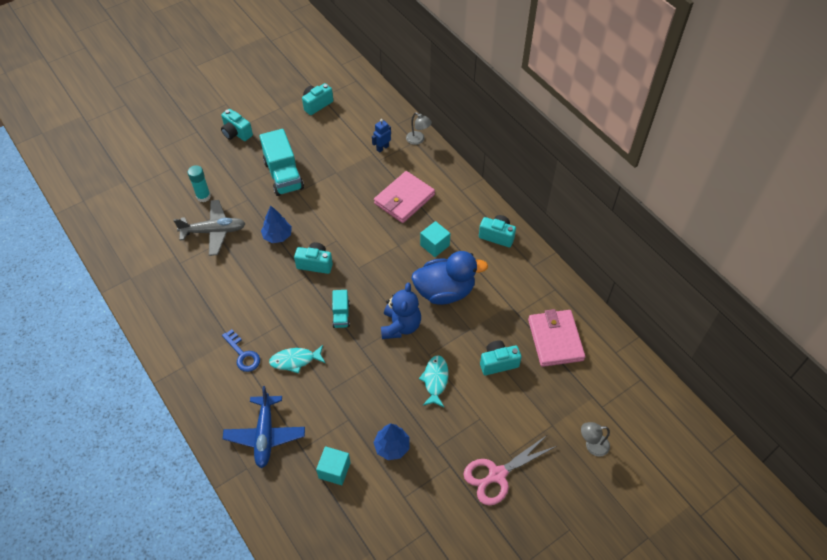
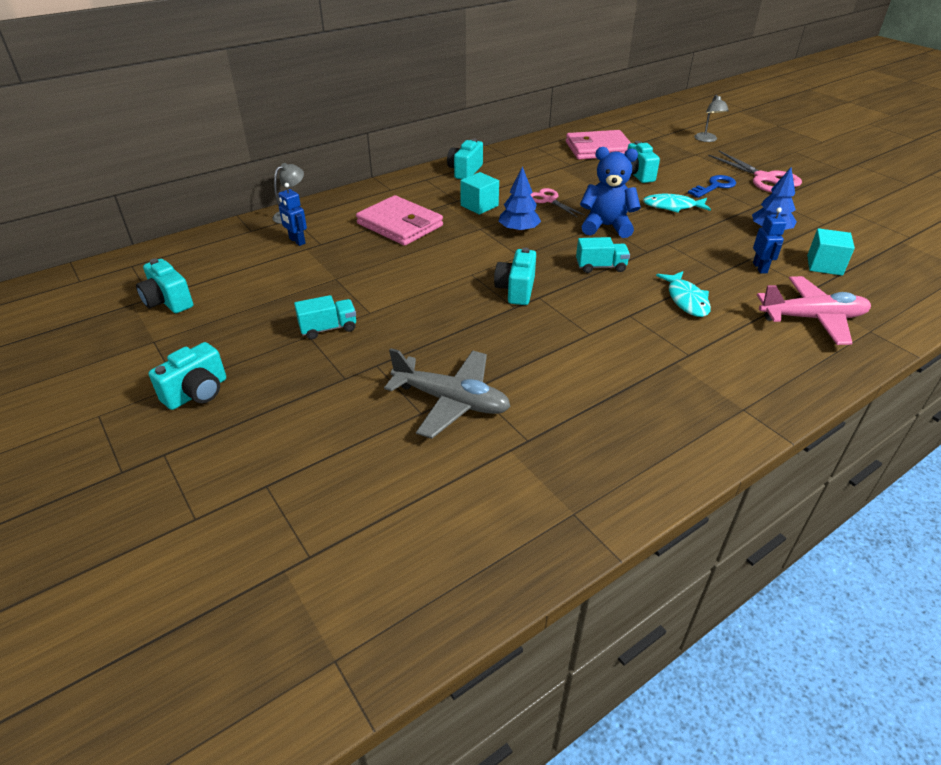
camera: 90 degrees left, 15 degrees down
grey plane [174,200,246,256] -> grey plane turned 120 degrees clockwise [384,348,511,439]
turquoise glue stick [188,165,211,202] -> none
blue key [222,329,260,372] -> blue key moved to [688,175,736,198]
blue plane [223,386,305,468] -> pink plane [757,276,871,345]
turquoise truck [259,129,304,196] -> turquoise truck [294,295,356,340], size x0.52
blue tree [261,206,292,243] -> blue tree moved to [499,166,541,233]
blue duck [411,251,488,305] -> pink scissors [530,188,584,218]
none -> blue robot [753,208,787,273]

